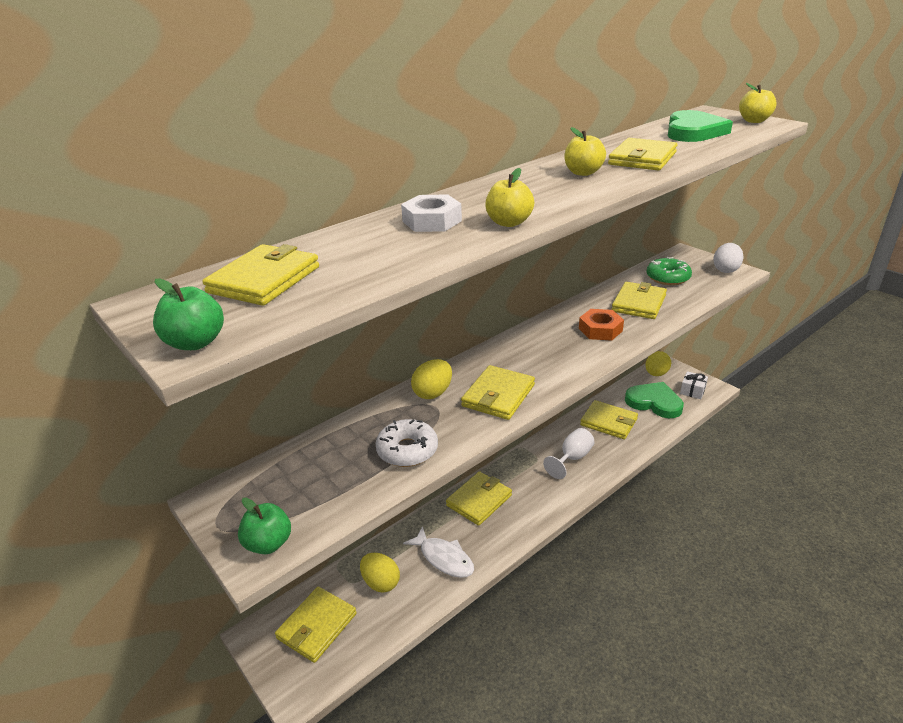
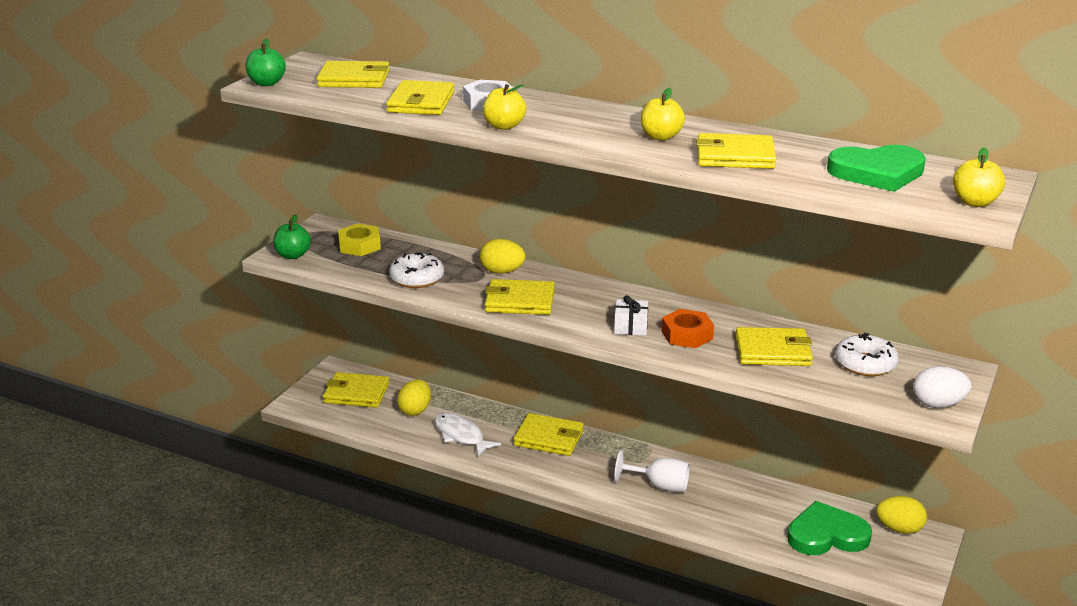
camera: 65 degrees right, 5 degrees down
white fish [403,526,474,578] -> white fish turned 120 degrees clockwise [435,413,501,457]
yellow wallet [580,400,638,439] -> yellow wallet moved to [386,80,454,115]
green heart [625,382,684,418] -> green heart turned 105 degrees counterclockwise [787,501,872,555]
green donut [647,257,692,285] -> white donut [835,333,899,376]
white gift [680,371,708,399] -> white gift moved to [614,295,648,336]
none -> yellow nut [338,224,381,256]

